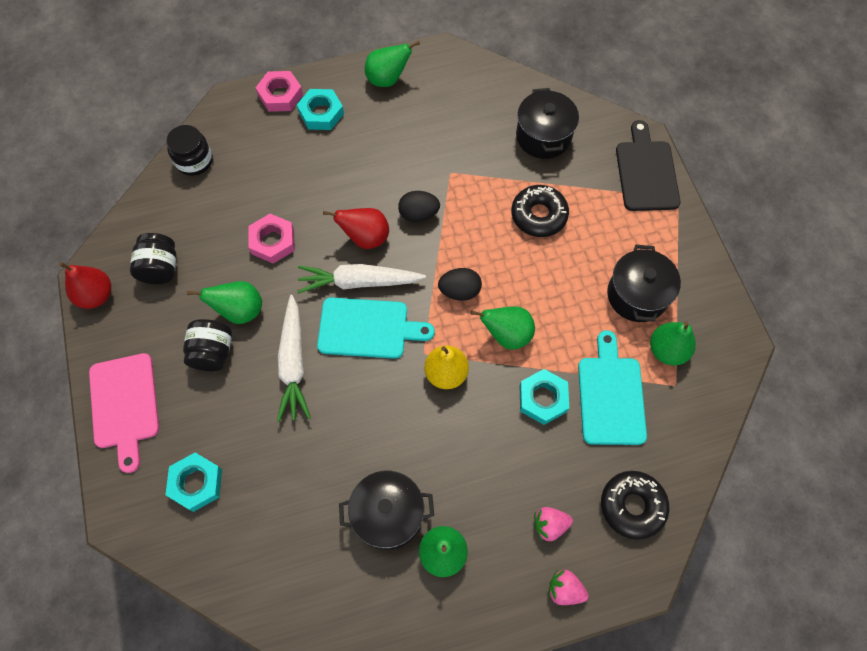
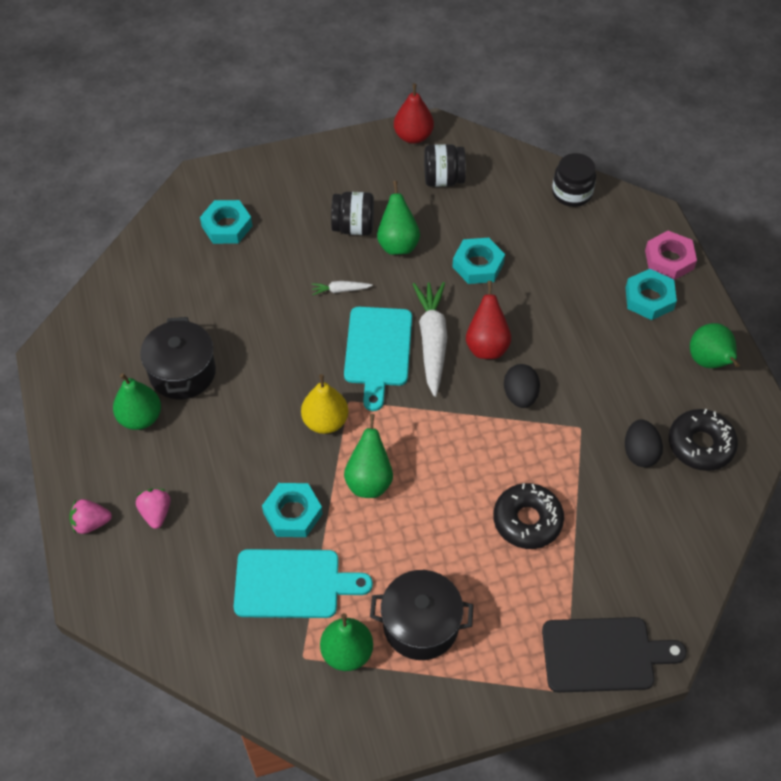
camera: 90 degrees right, 10 degrees down
pink cutting board [89,353,159,473] -> none
pink nut [249,214,295,264] -> turquoise nut [452,238,505,284]
white carrot [277,295,311,422] -> white carrot [311,281,373,295], size x0.46
black egg [438,268,482,301] -> black egg moved to [625,419,663,467]
black pot [516,88,579,159] -> none
pink strawberry [549,570,589,605] -> pink strawberry turned 120 degrees counterclockwise [69,499,112,534]
black donut [601,471,669,540] -> black donut moved to [669,409,738,471]

